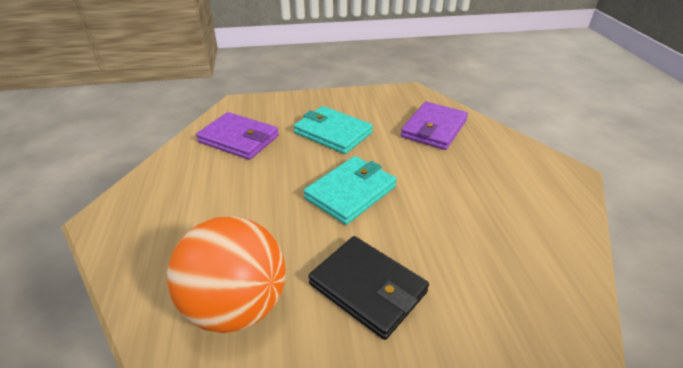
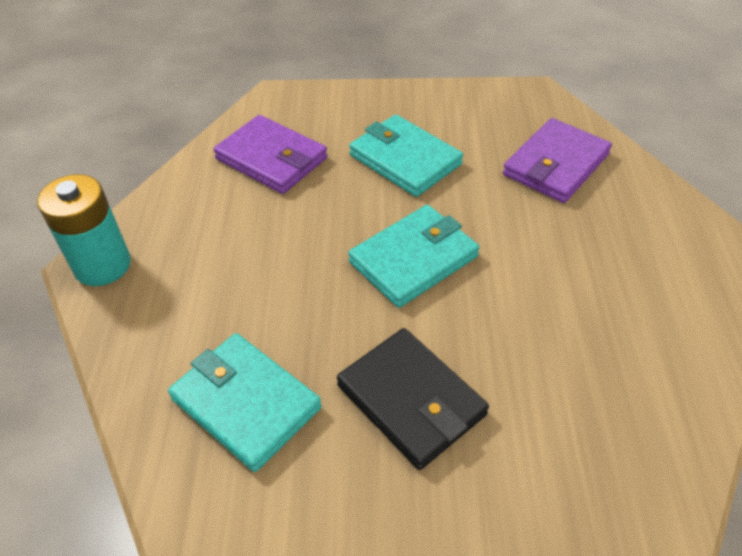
camera: 10 degrees right, 10 degrees up
orange ball [167,216,286,333] -> turquoise wallet [168,333,322,472]
none -> turquoise battery [37,174,131,286]

